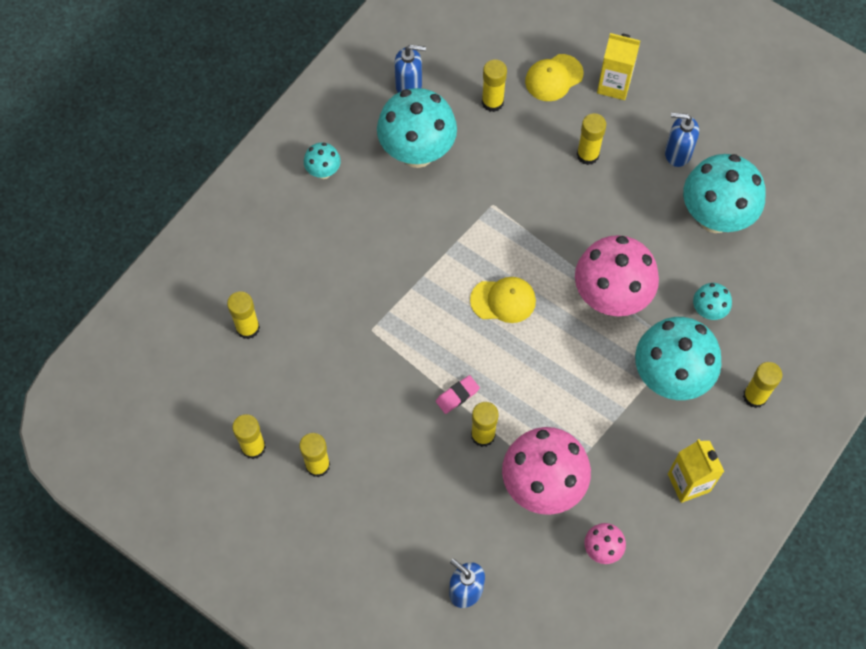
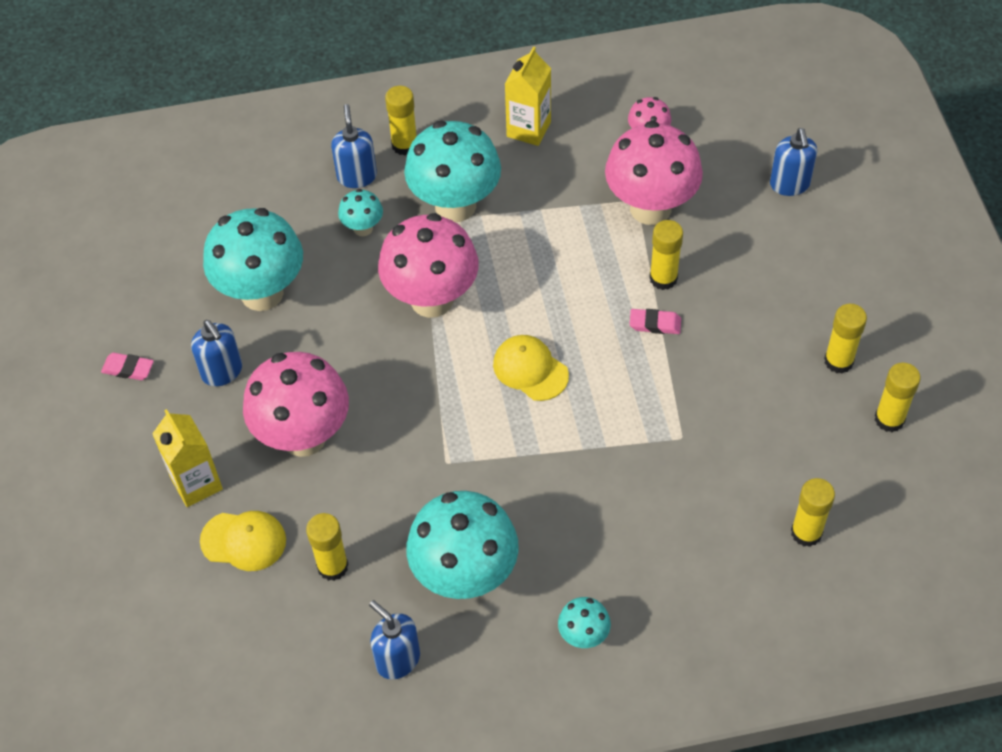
camera: 135 degrees left, 10 degrees down
yellow glue stick [577,113,606,165] -> pink mushroom [243,352,349,457]
none -> pink eraser [101,353,154,380]
none -> blue soap dispenser [331,104,377,188]

